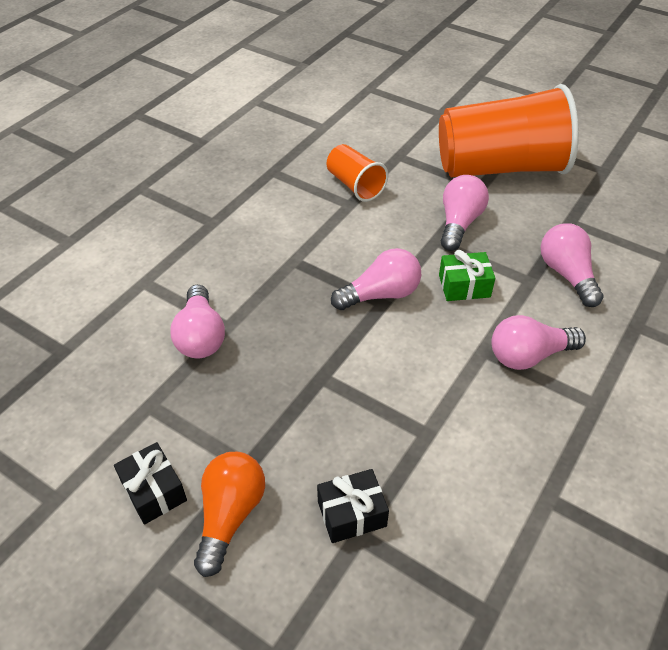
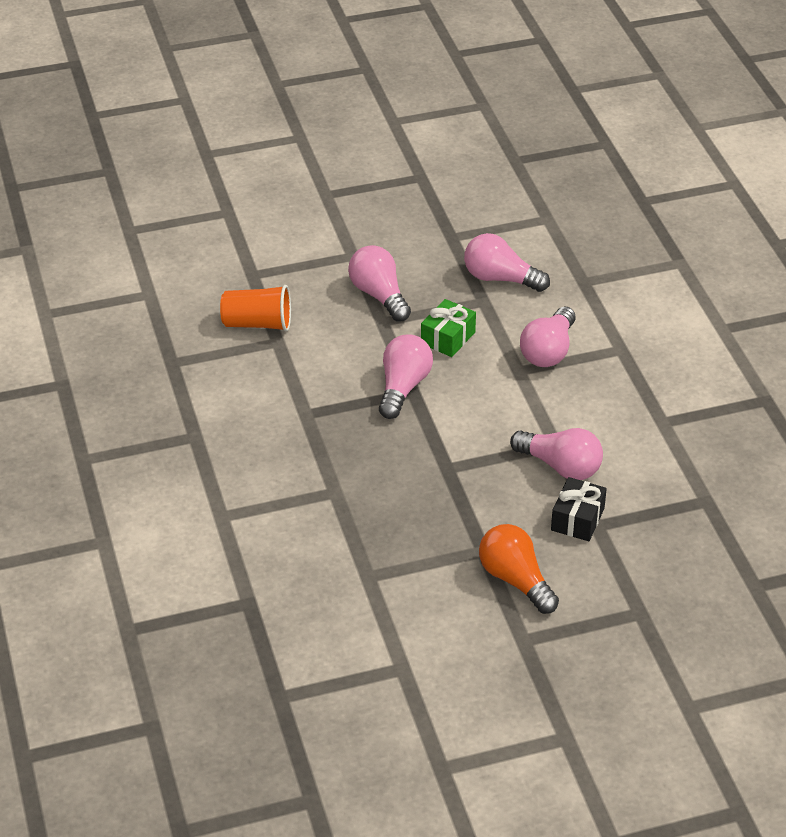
camera: 50 degrees left, 5 degrees down
black gift [114,442,187,525] -> none
pink light bulb [170,285,225,359] -> pink light bulb moved to [510,428,603,480]
orange cup [439,84,579,177] -> none

